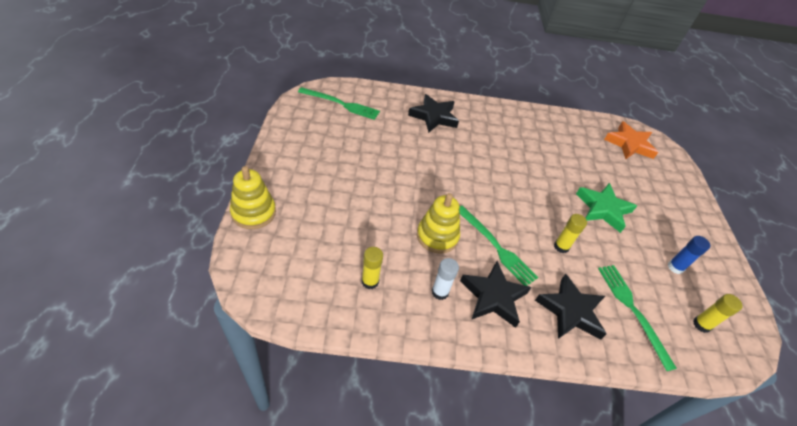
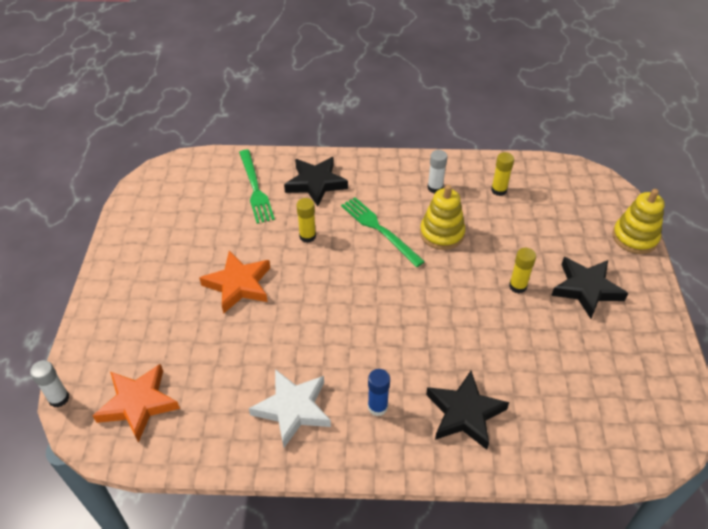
camera: 175 degrees left, 0 degrees up
green fork [298,87,380,120] -> none
black star [460,261,531,328] -> black star moved to [551,257,628,319]
green star [576,183,637,233] -> orange star [199,251,270,314]
blue glue stick [668,236,710,274] -> blue glue stick moved to [368,369,390,416]
yellow glue stick [693,294,743,333] -> yellow glue stick moved to [509,248,536,293]
none -> white glue stick [30,360,69,408]
none -> white star [249,369,331,448]

